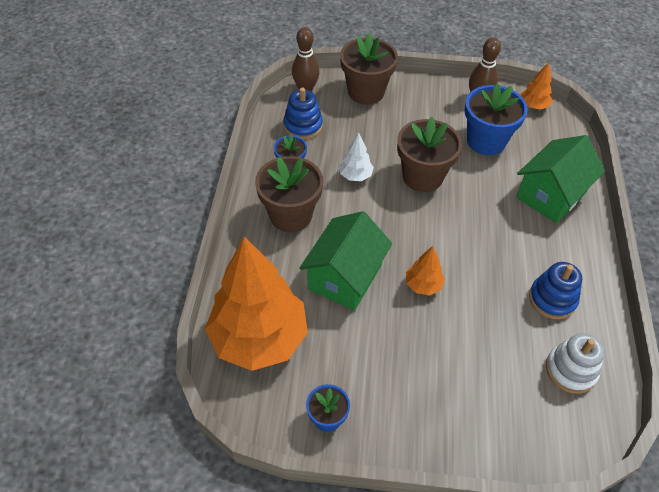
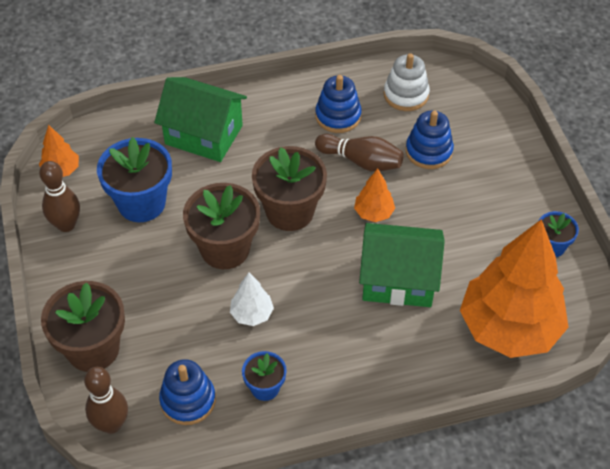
camera: 110 degrees left, 0 degrees up
brown flower pot [255,156,323,232] -> brown flower pot moved to [252,146,327,231]
none -> brown bowling pin [315,134,404,172]
none -> blue stacking toy [406,111,454,169]

